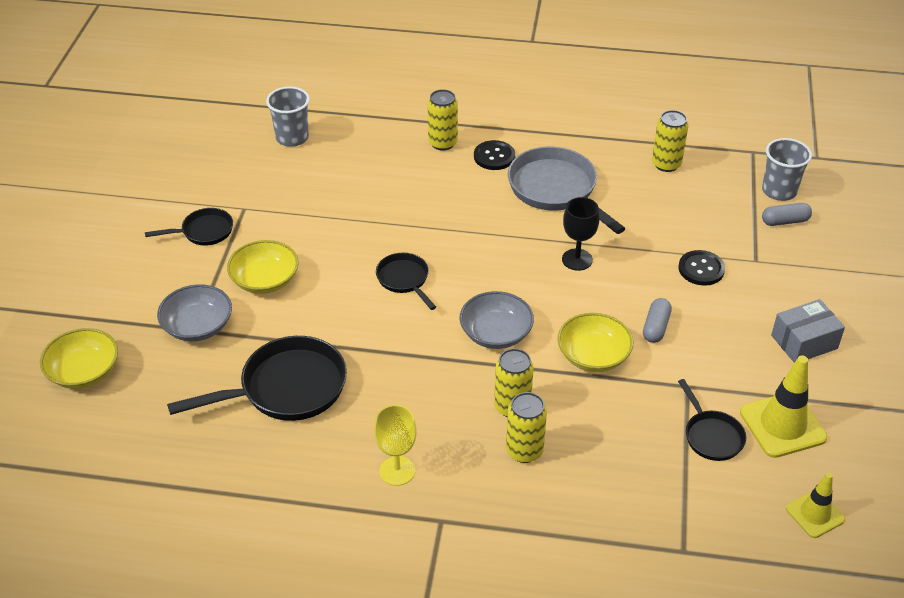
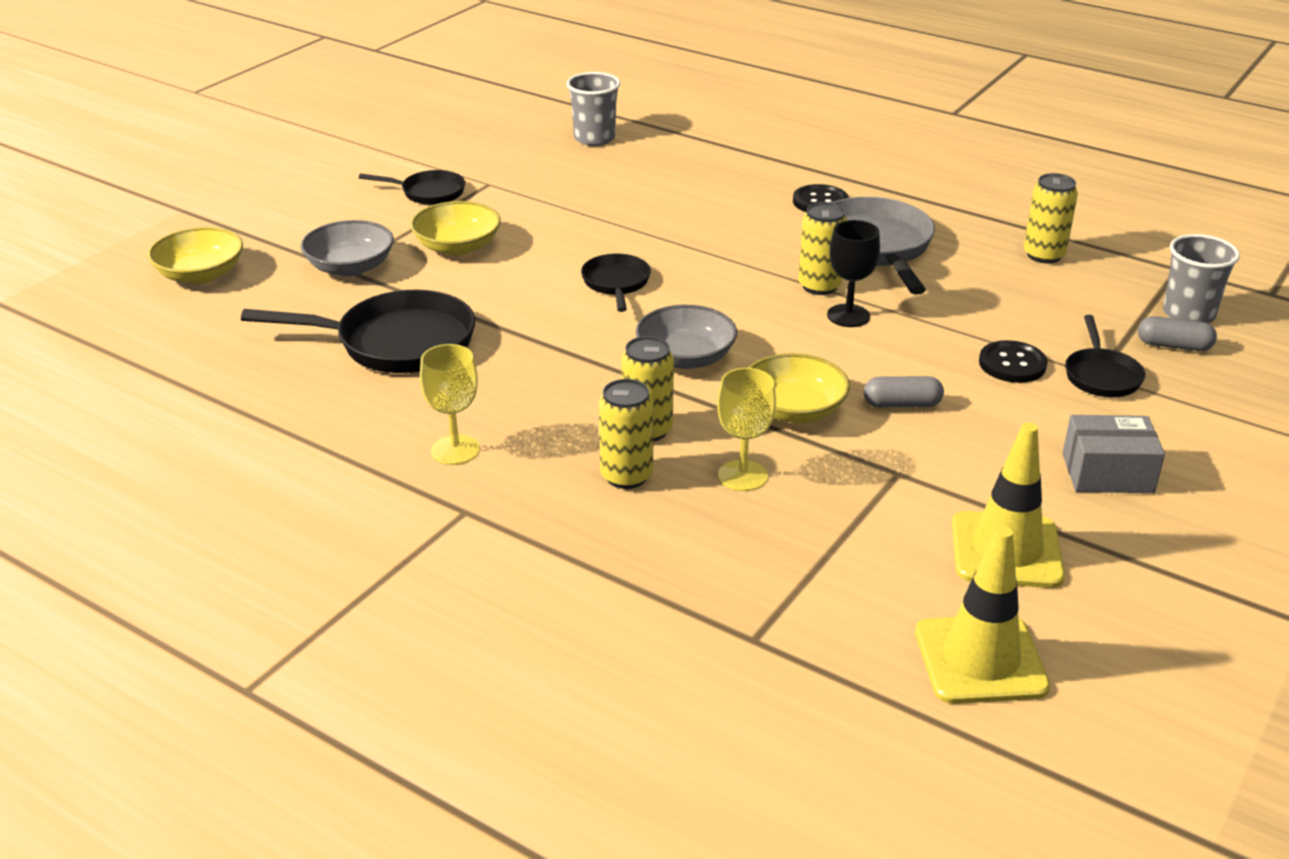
camera: 25 degrees right, 10 degrees down
yellow can [428,89,458,150] -> yellow can moved to [798,202,847,295]
grey capsule [643,298,672,343] -> grey capsule turned 45 degrees clockwise [864,376,944,408]
black pan [678,379,746,461] -> black pan moved to [1065,315,1145,397]
yellow traffic cone [786,473,845,538] -> yellow traffic cone [915,526,1050,704], size x1.62
none -> yellow goblet [717,368,776,491]

